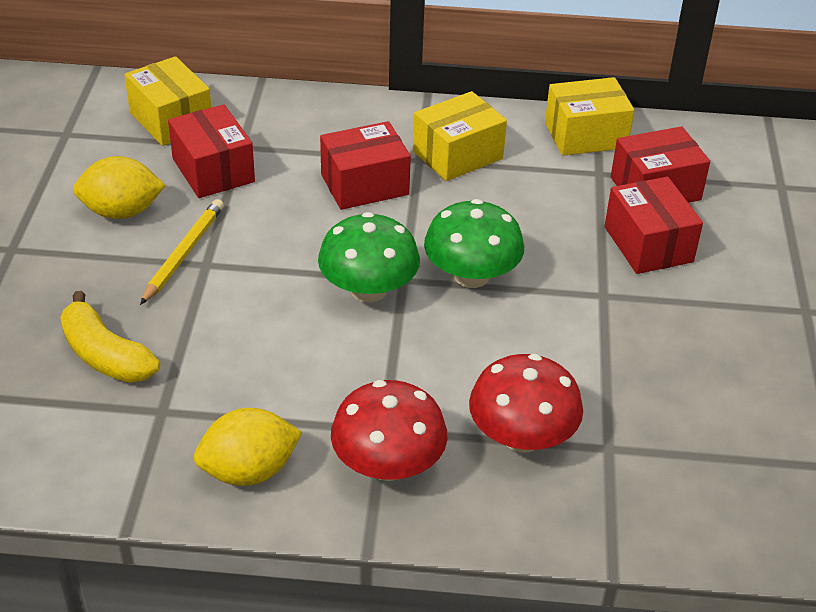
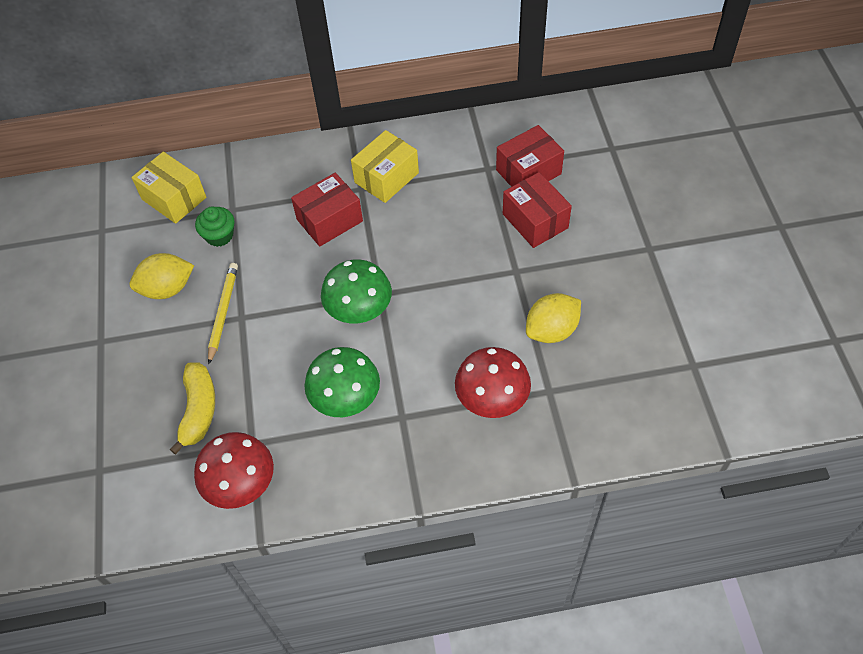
camera: 10 degrees left, 15 degrees up
yellow banana [60,291,160,383] -> yellow banana turned 120 degrees counterclockwise [170,363,215,455]
red box [168,104,255,198] -> green cupcake [195,207,234,247]
yellow lemon [194,408,302,486] -> yellow lemon moved to [526,293,581,343]
red mushroom [331,380,447,481] -> red mushroom moved to [194,432,274,509]
green mushroom [424,199,524,288] -> green mushroom moved to [305,347,380,417]
yellow box [545,77,634,156] -> none

